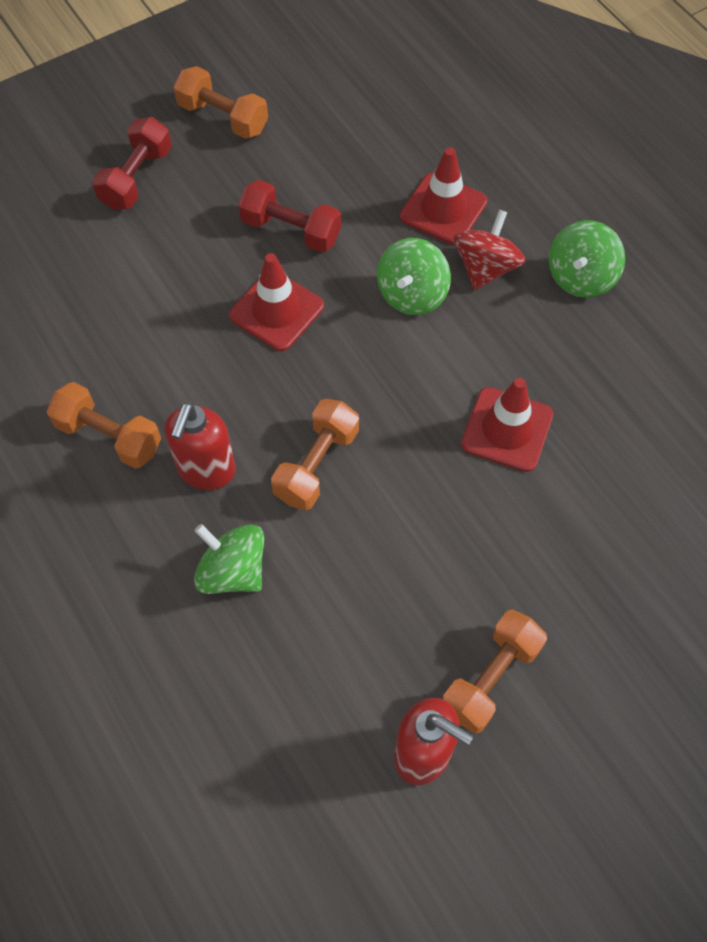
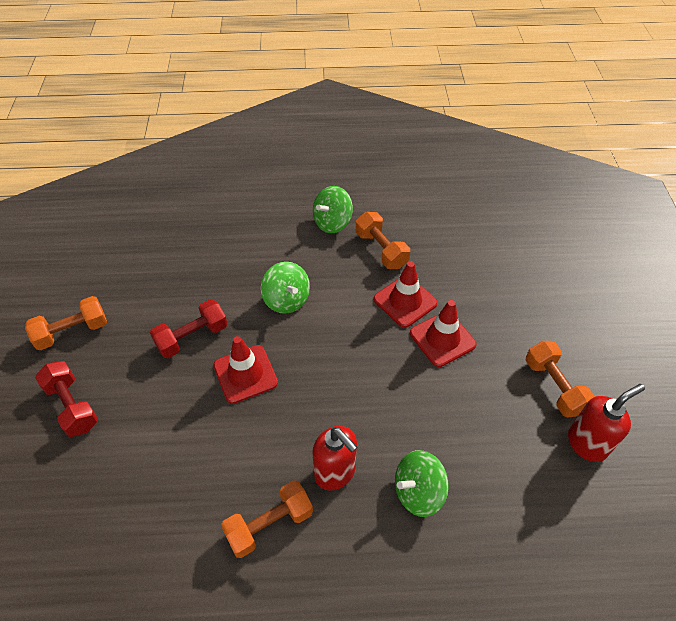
camera: 60 degrees left, 10 degrees down
orange dumbbell [271,399,359,510] -> orange dumbbell moved to [356,212,410,269]
red traffic cone [400,147,487,245] -> red traffic cone moved to [410,300,477,367]
red spinning top [453,209,525,290] -> none
green spinning top [548,220,625,298] -> green spinning top turned 75 degrees clockwise [313,186,353,233]

